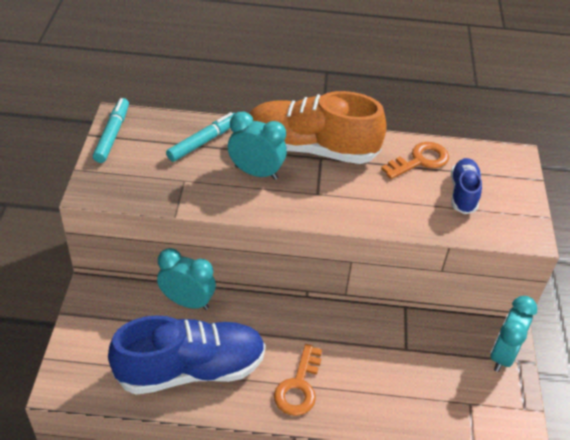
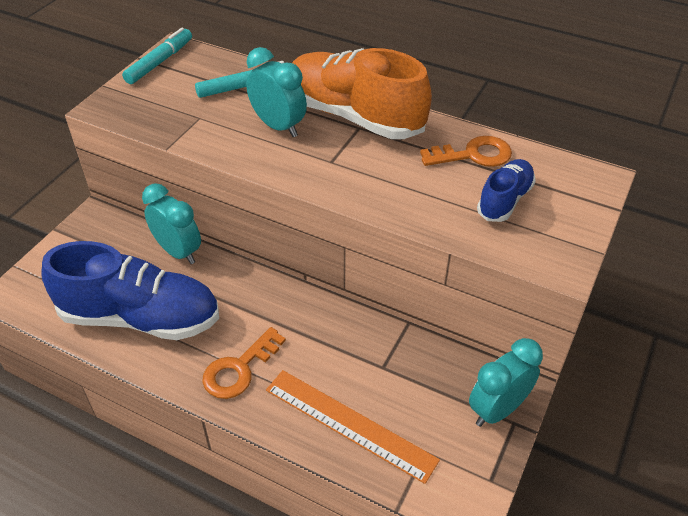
camera: 25 degrees right, 0 degrees up
none -> orange ruler [266,370,440,484]

